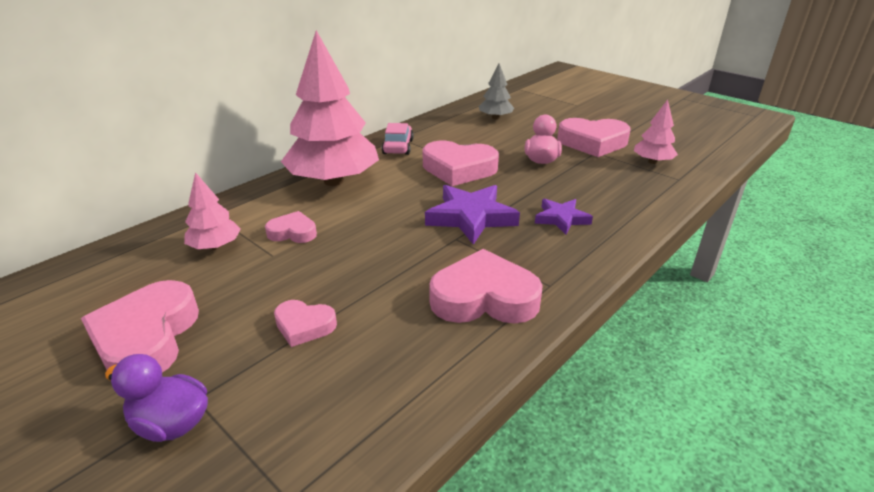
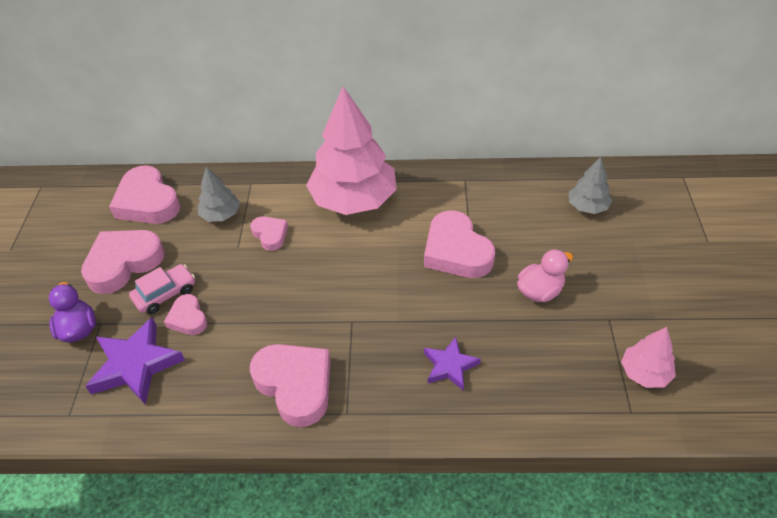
camera: 50 degrees right, 15 degrees up
pink tree [184,172,241,250] -> grey tree [198,166,240,222]
pink car [382,123,414,155] -> pink car moved to [129,264,195,314]
purple star [425,185,520,245] -> purple star moved to [85,317,185,404]
pink heart [557,118,631,157] -> pink heart moved to [109,166,180,224]

